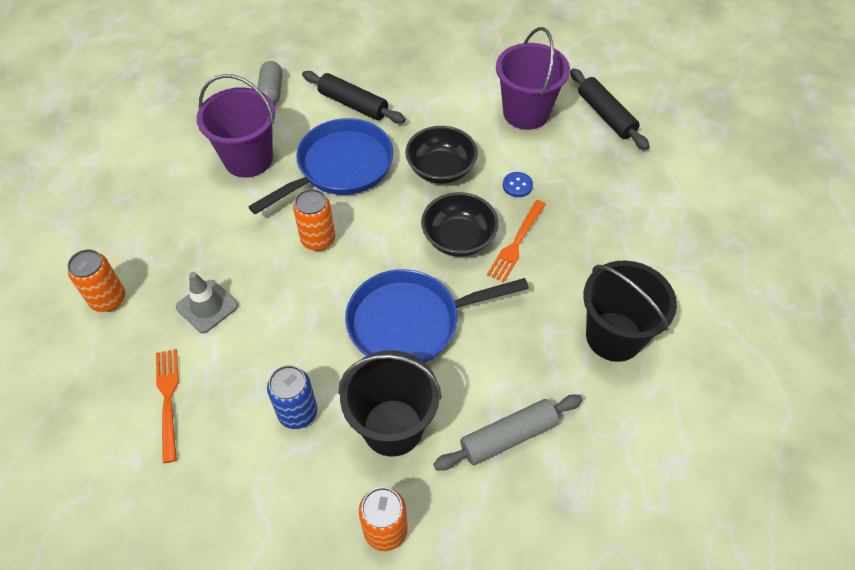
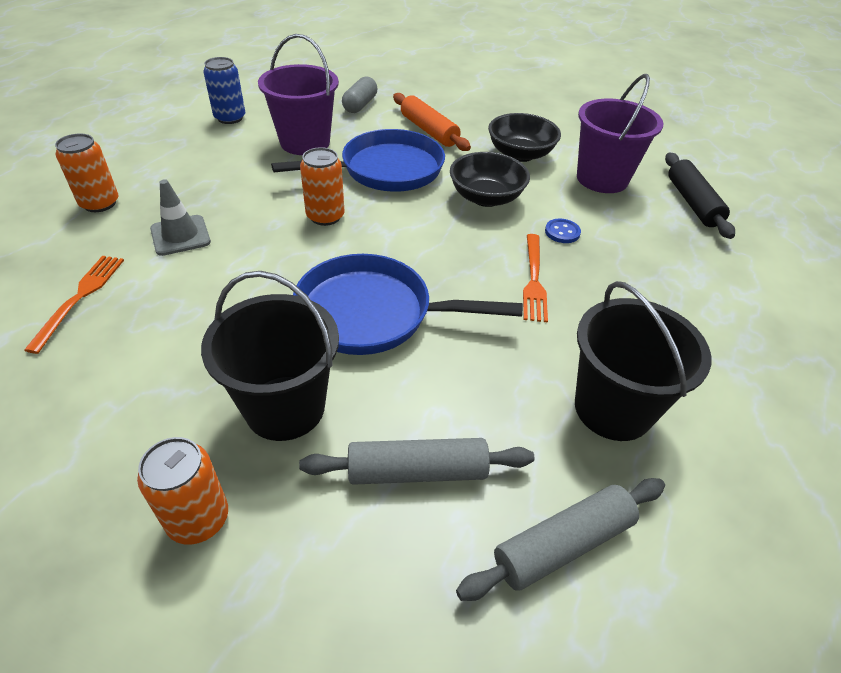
camera: 20 degrees right, 10 degrees down
blue can [267,365,317,429] -> blue can moved to [203,57,245,124]
black rolling pin [302,71,405,123] -> orange rolling pin [393,93,471,151]
black bowl [421,192,499,257] -> black bowl moved to [488,113,561,162]
orange fork [487,200,546,282] -> orange fork turned 45 degrees counterclockwise [523,234,548,323]
none -> grey rolling pin [456,478,665,601]

